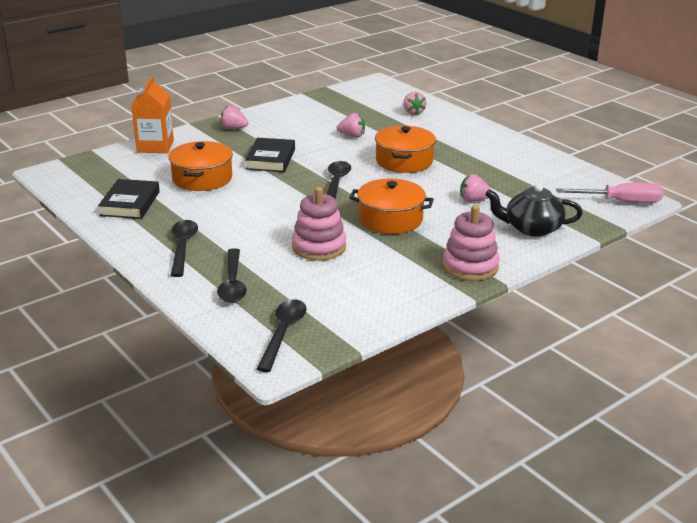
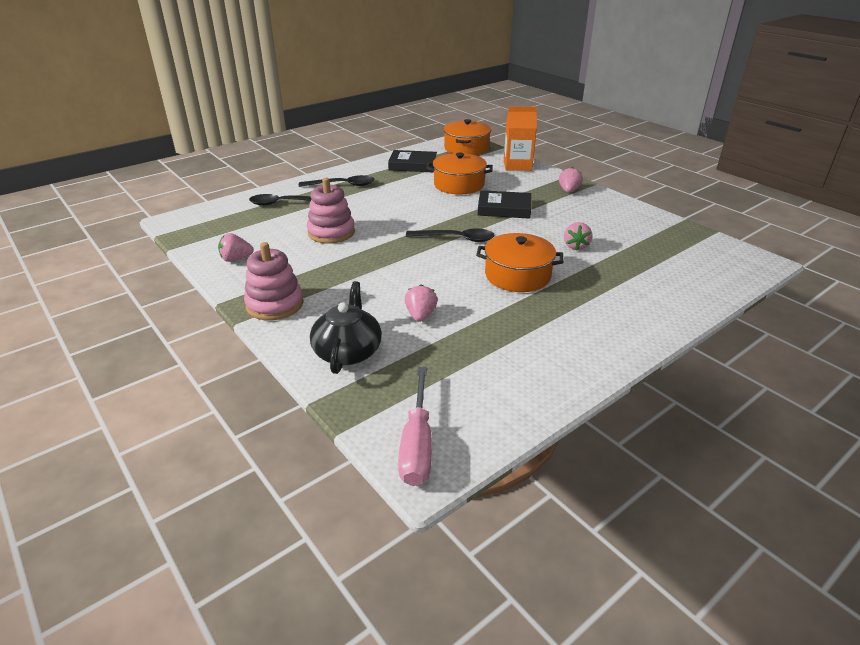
camera: 90 degrees right, 5 degrees up
black spoon [257,299,307,372] -> none
orange pot [349,179,434,234] -> orange pot moved to [443,119,491,155]
pink strawberry [403,91,426,115] -> pink strawberry moved to [218,233,254,262]

